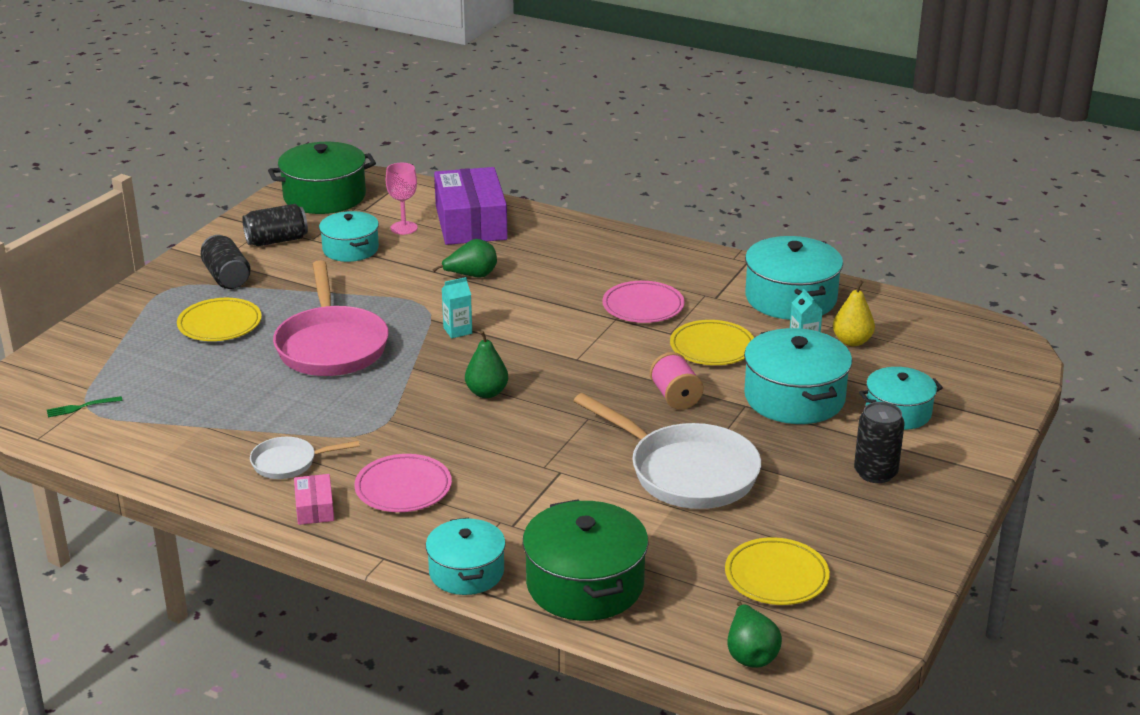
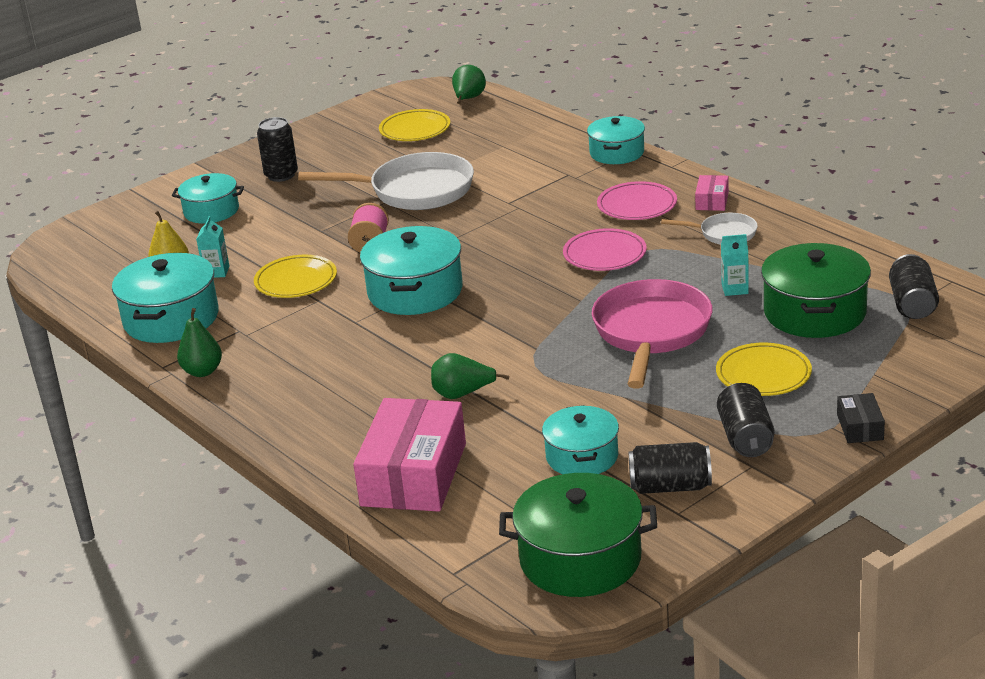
camera: 155 degrees left, 0 degrees up
green fork [47,396,123,417] -> black can [889,254,939,319]
pink goblet [386,163,418,235] -> none
purple box [434,167,508,245] -> pink box [353,398,466,512]
turquoise carton [442,277,472,338] -> turquoise carton moved to [721,234,749,296]
green pear [465,331,508,398] -> green pear moved to [177,308,222,377]
green pot [523,499,648,621] -> green pot moved to [761,243,871,338]
white pan [574,393,761,509] -> white pan turned 120 degrees clockwise [298,152,474,210]
pink plate [602,281,685,323] -> pink plate moved to [563,228,647,271]
turquoise pot [744,328,852,424] -> turquoise pot moved to [360,226,463,315]
none -> black box [837,393,885,443]

